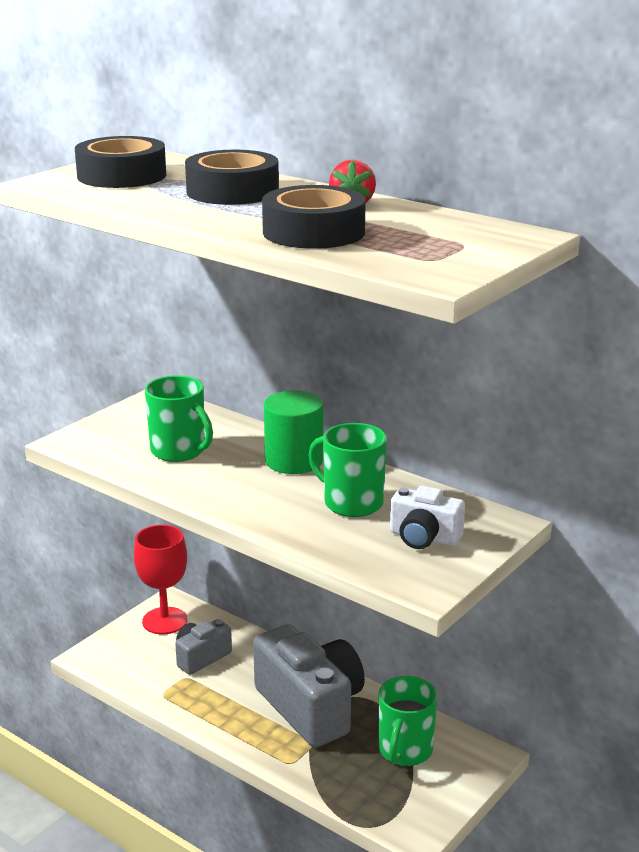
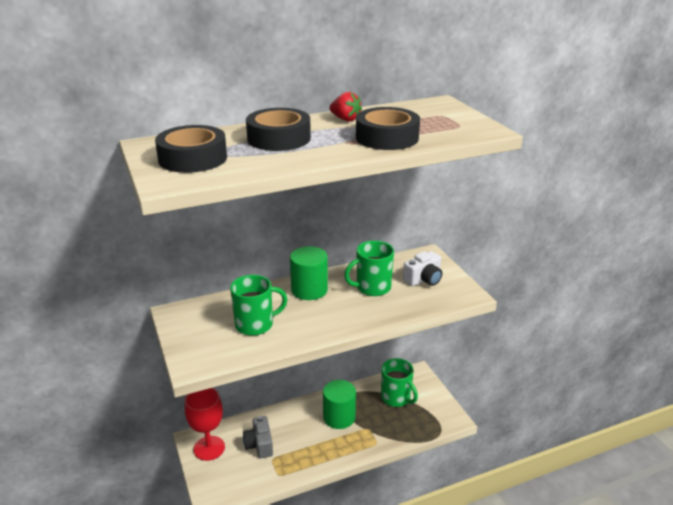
camera: 60 degrees left, 5 degrees up
grey camera [253,624,365,747] -> green cylinder [323,380,356,429]

